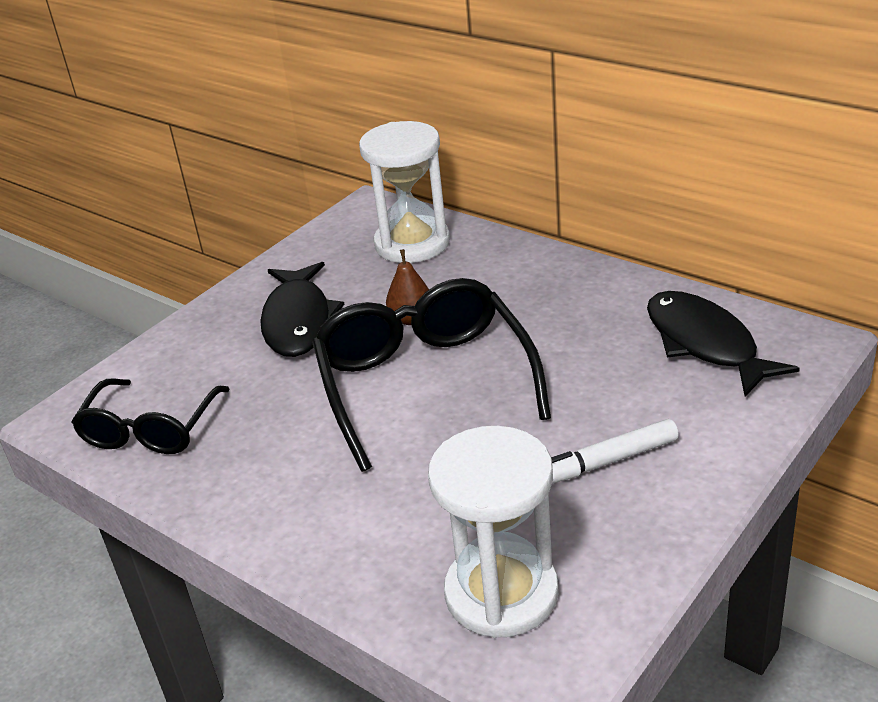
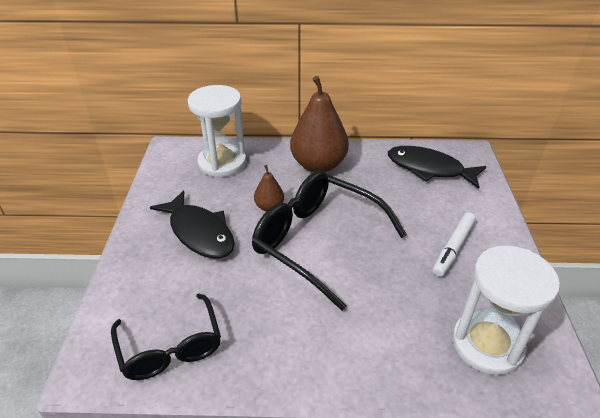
camera: 40 degrees left, 5 degrees up
none -> brown pear [290,76,349,172]

